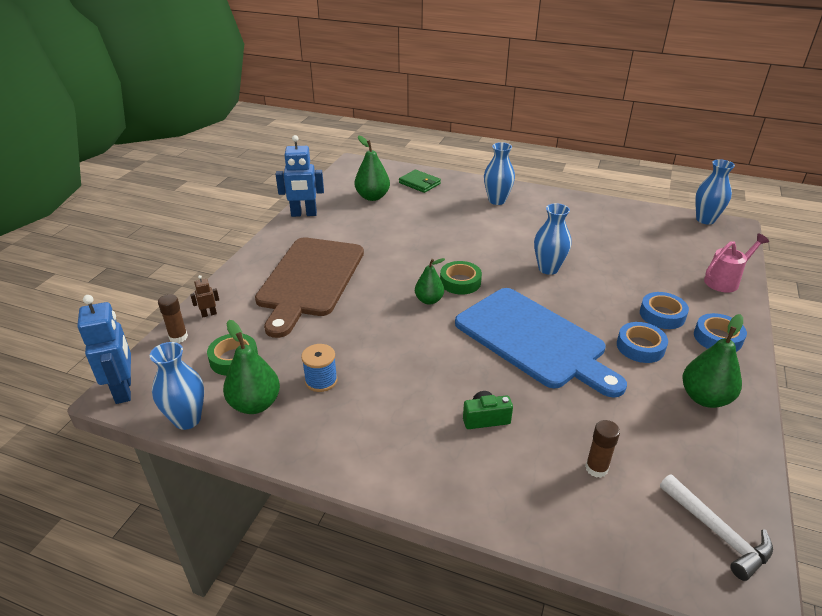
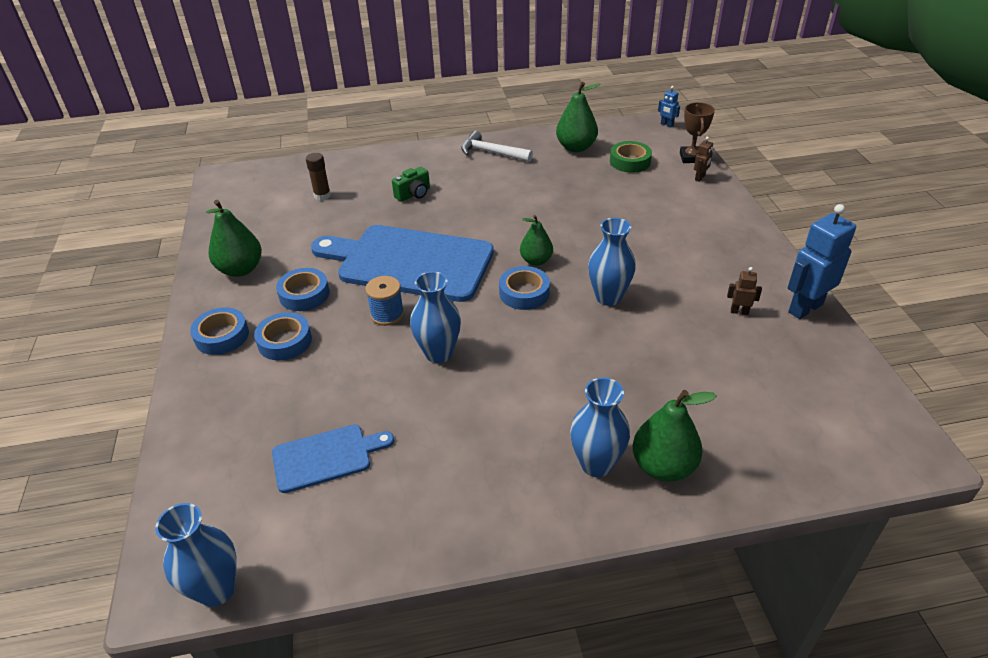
camera: 150 degrees right, 5 degrees up
blue robot [77,295,131,404] -> blue robot [658,86,680,127], size x0.46
blue vase [149,342,204,430] -> blue vase moved to [588,218,636,306]
brown glue stick [158,294,188,343] -> brown trophy [680,102,715,163]
brown cutting board [255,237,364,338] -> none
blue spool [301,344,338,392] -> blue spool moved to [365,276,404,326]
green pear [354,135,390,201] -> green pear moved to [633,390,717,482]
green wallet [399,170,441,193] -> none
green tape [440,261,482,295] -> blue tape [499,266,550,310]
white hammer [660,474,773,581] -> white hammer moved to [461,131,533,162]
pink watering can [704,233,769,293] -> none
none -> blue cutting board [272,425,394,493]
none -> brown robot [727,267,762,315]

